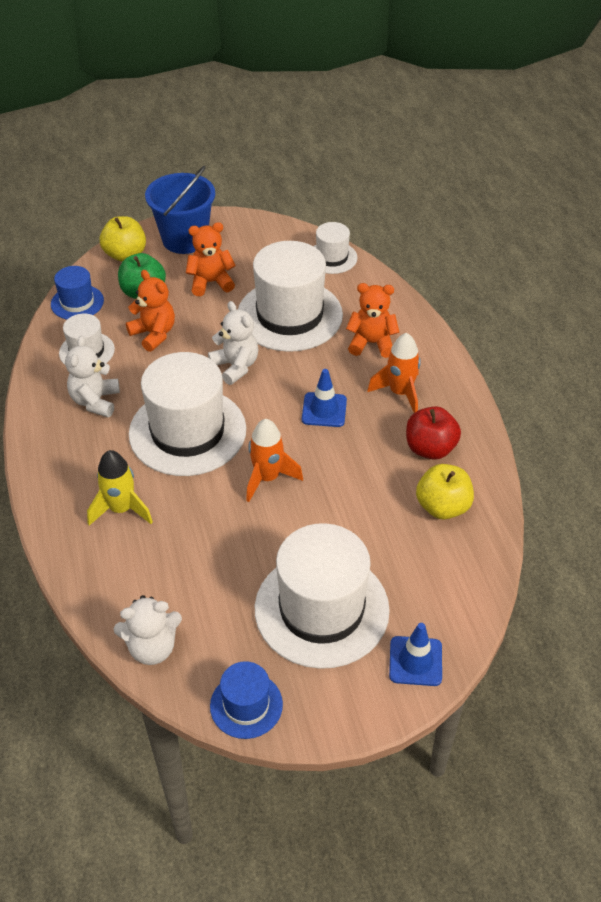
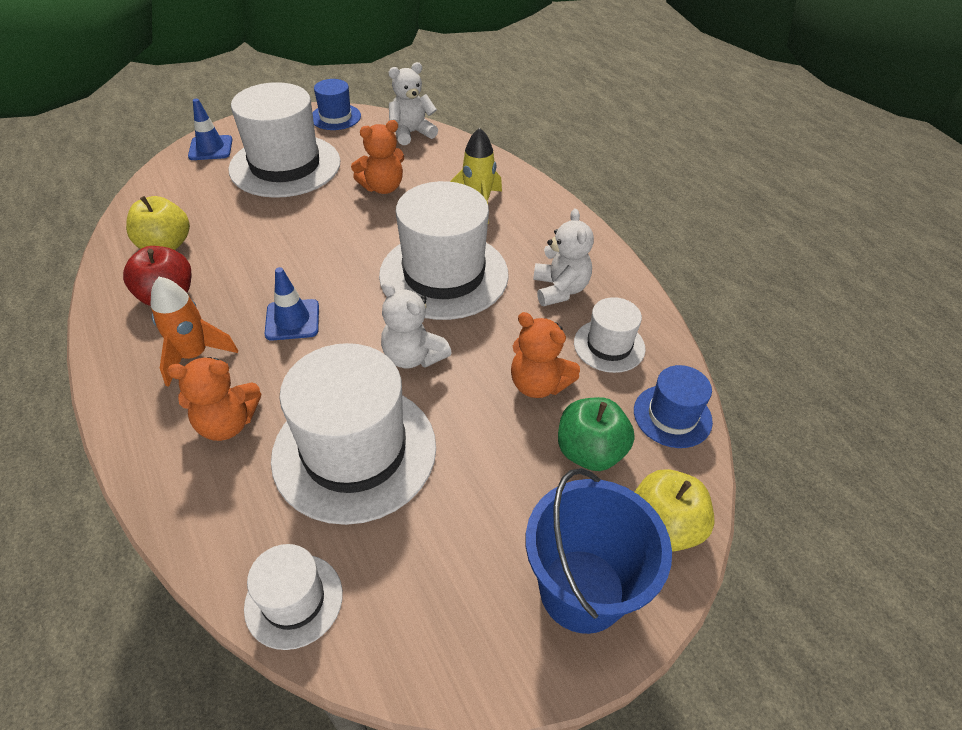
camera: 165 degrees right, 0 degrees up
orange teddy bear [186,222,236,296] -> orange teddy bear moved to [351,120,404,194]
orange rocket [246,419,303,502] -> none

